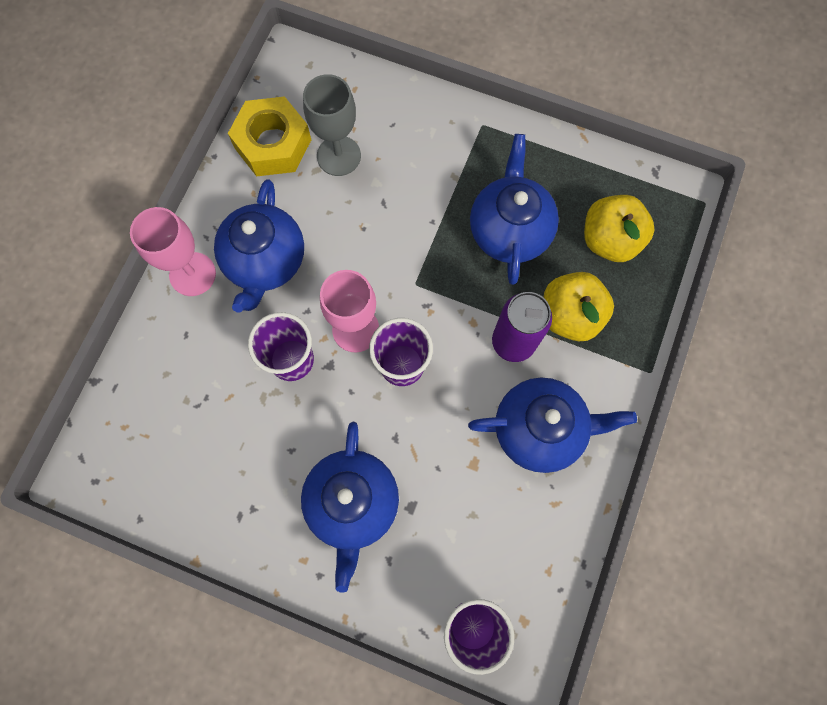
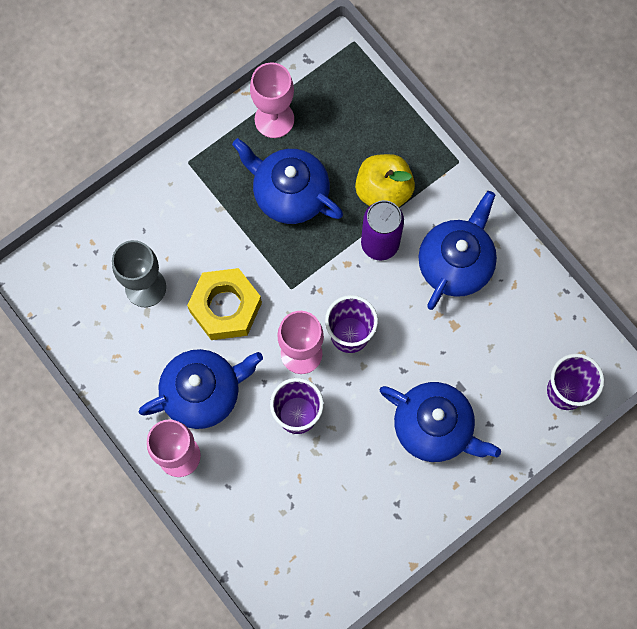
camera: 60 degrees left, 0 degrees up
blue teapot [214,179,304,313] -> blue teapot turned 60 degrees counterclockwise [139,349,263,429]
yellow nut [228,96,311,177] -> yellow nut moved to [187,268,262,340]
yellow apple [584,195,655,262] -> none
none -> pink goblet [250,62,294,138]

